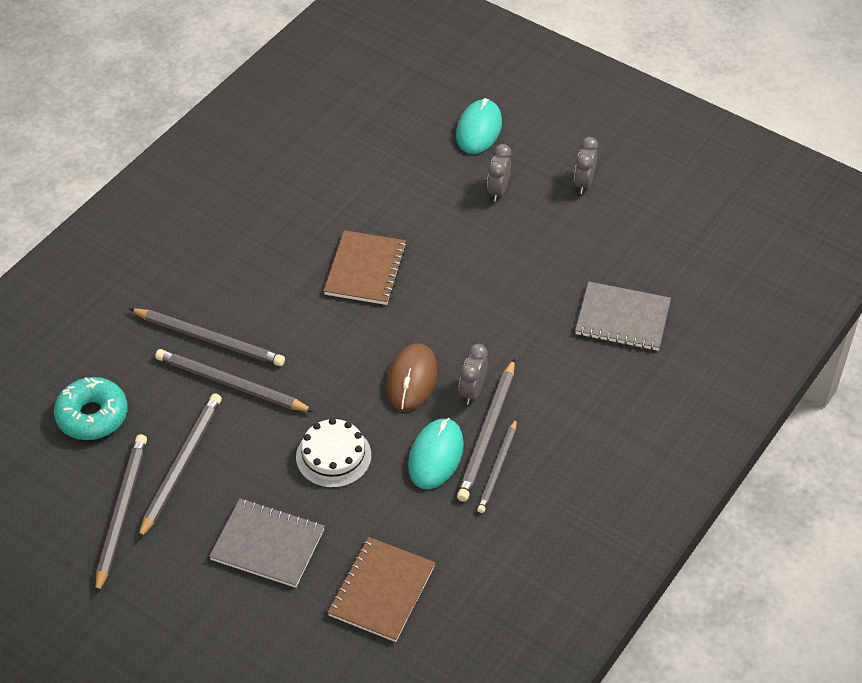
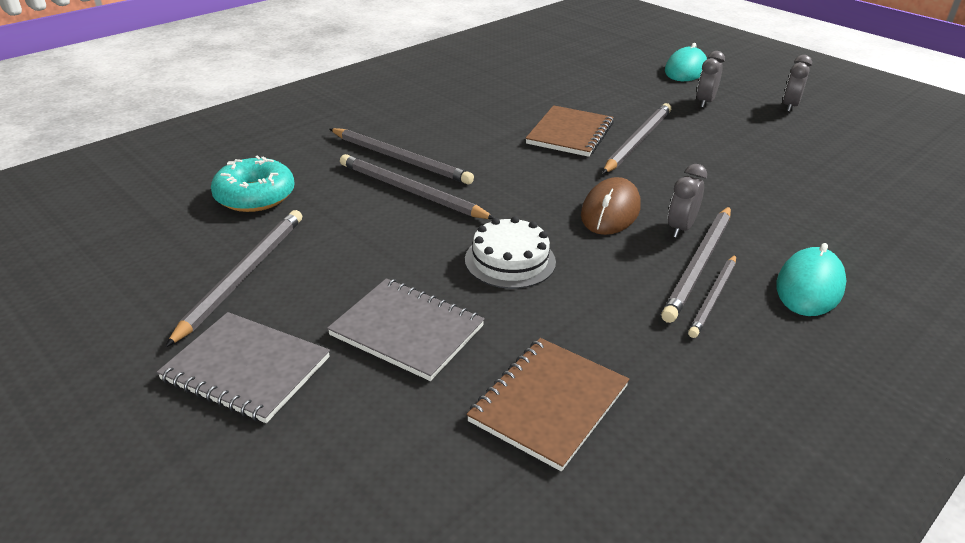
camera: 10 degrees right, 15 degrees down
grey pencil [138,393,222,540] -> grey pencil moved to [602,103,671,174]
turquoise mouse [408,418,464,489] -> turquoise mouse moved to [776,243,846,316]
grey notebook [575,282,671,351] -> grey notebook moved to [157,312,330,423]

